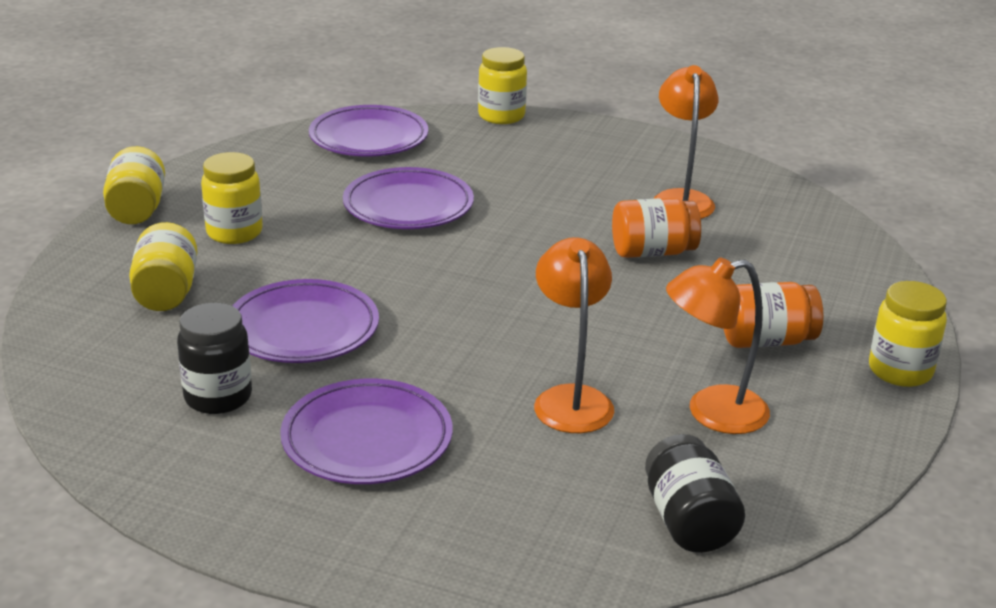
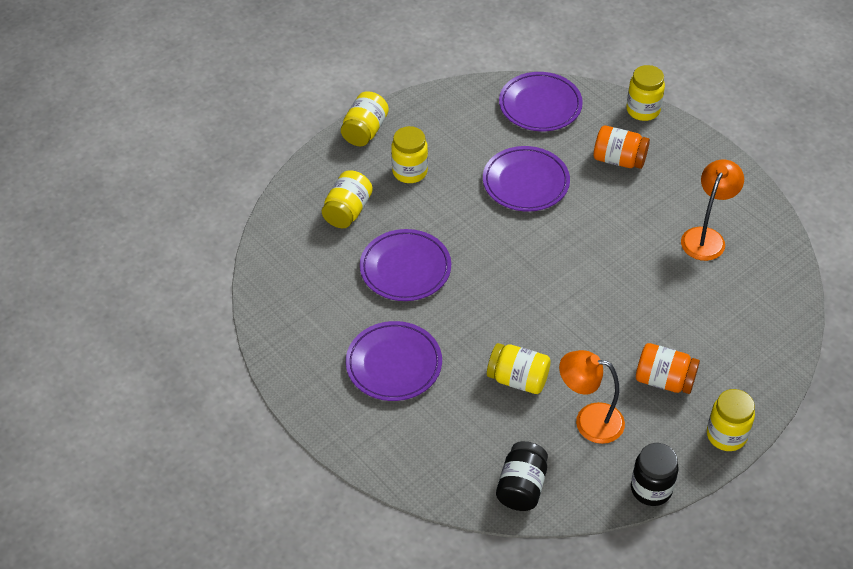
camera: 30 degrees right, 20 degrees up
black jar [177,303,252,414] -> black jar moved to [631,443,679,506]
orange lamp [534,237,614,433] -> yellow jar [487,343,551,394]
orange jar [612,198,701,258] -> orange jar moved to [594,126,650,169]

